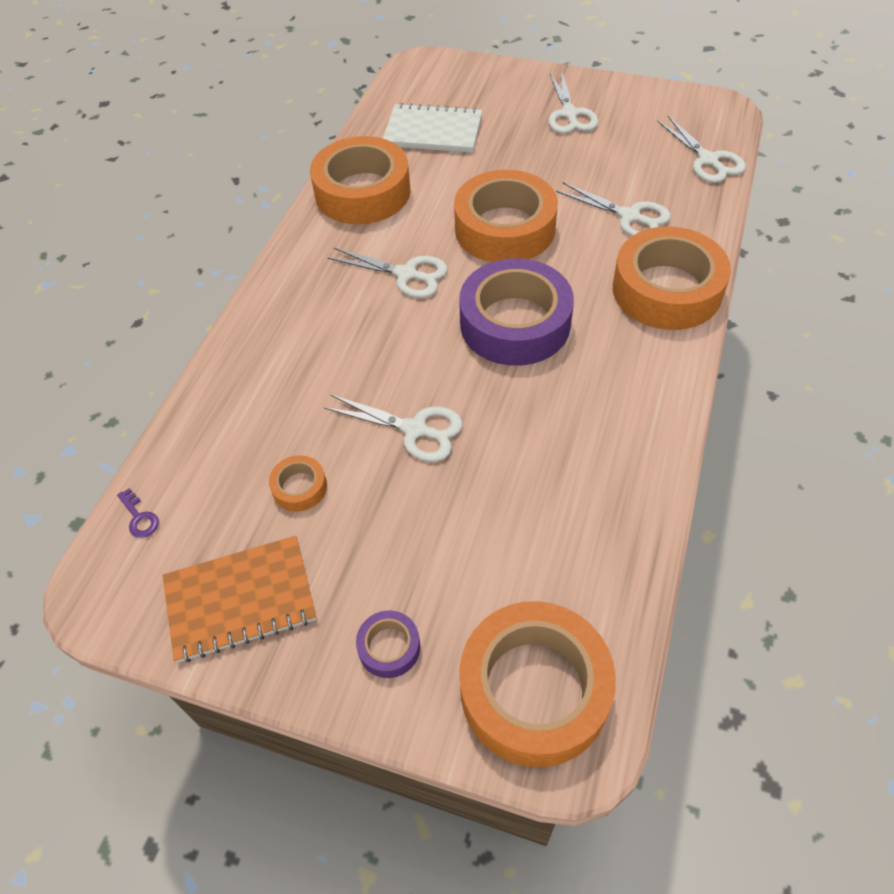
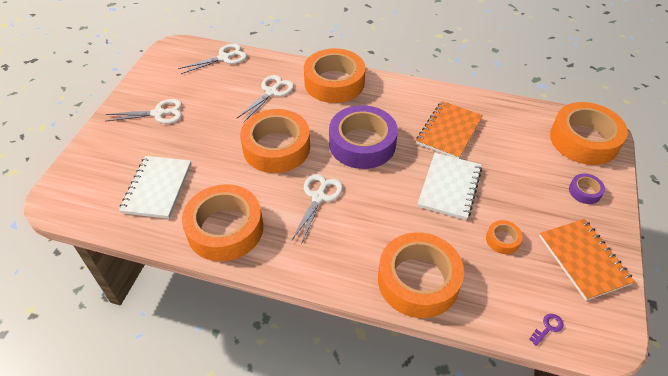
camera: 95 degrees left, 5 degrees down
white scissors [324,395,463,462] -> white notebook [418,153,482,220]
none -> orange tape [378,232,464,318]
none -> orange notebook [416,101,483,159]

